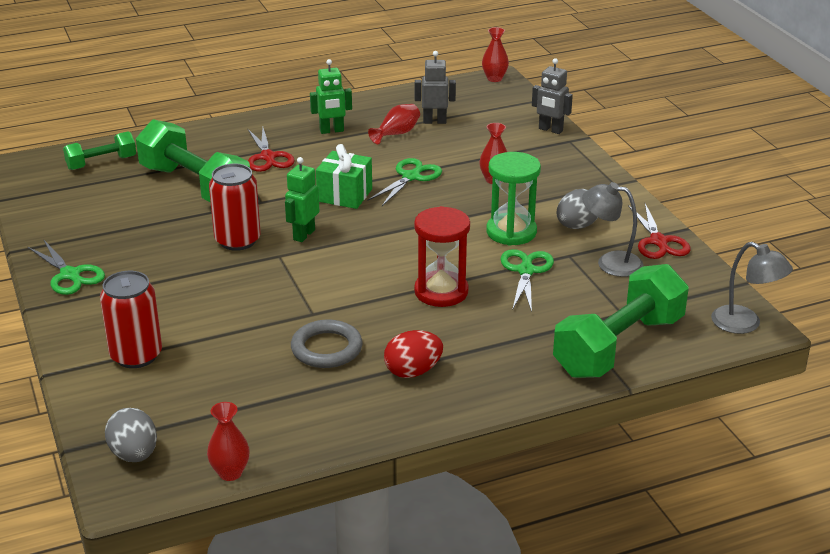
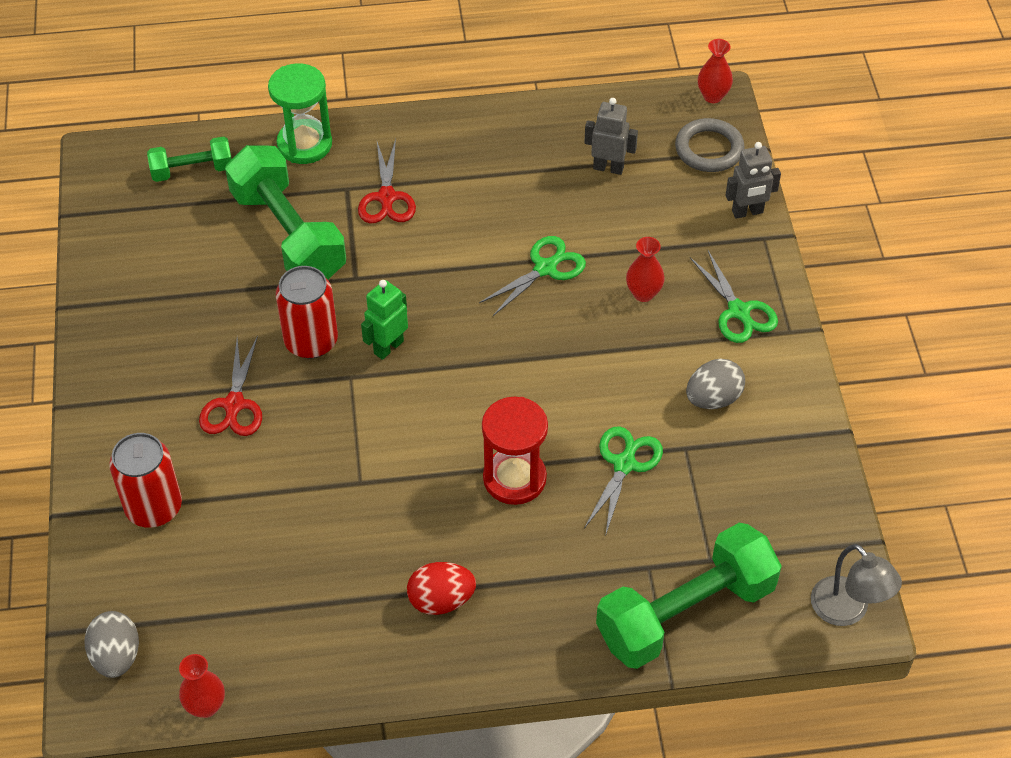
camera: 15 degrees right, 20 degrees up
green scissors [28,240,105,295] -> green scissors moved to [690,250,778,343]
grey ring [291,319,363,368] -> grey ring moved to [675,118,745,172]
green robot [310,59,352,134] -> none
green gift [316,144,372,209] -> none
red vase [368,104,420,144] -> none
green hourglass [486,152,541,246] -> green hourglass moved to [268,63,332,164]
grey robot [532,58,573,134] -> grey robot turned 60 degrees counterclockwise [725,142,781,219]
grey lamp [582,182,643,277] -> none
red scissors [628,203,691,259] -> red scissors moved to [199,336,262,436]

